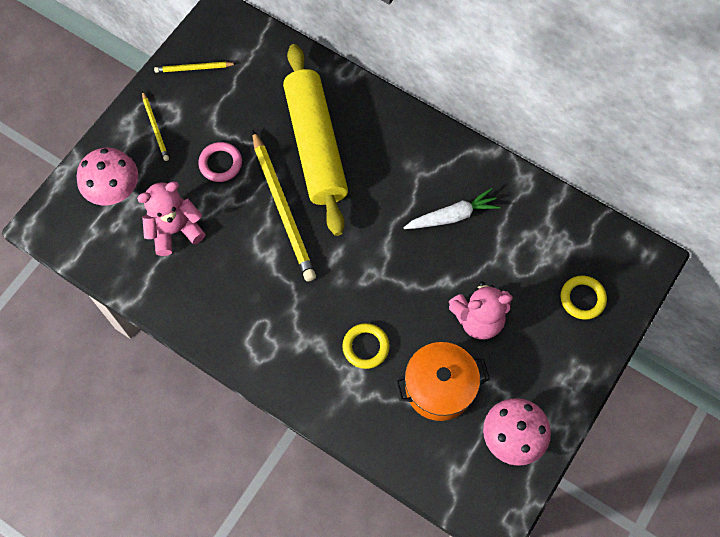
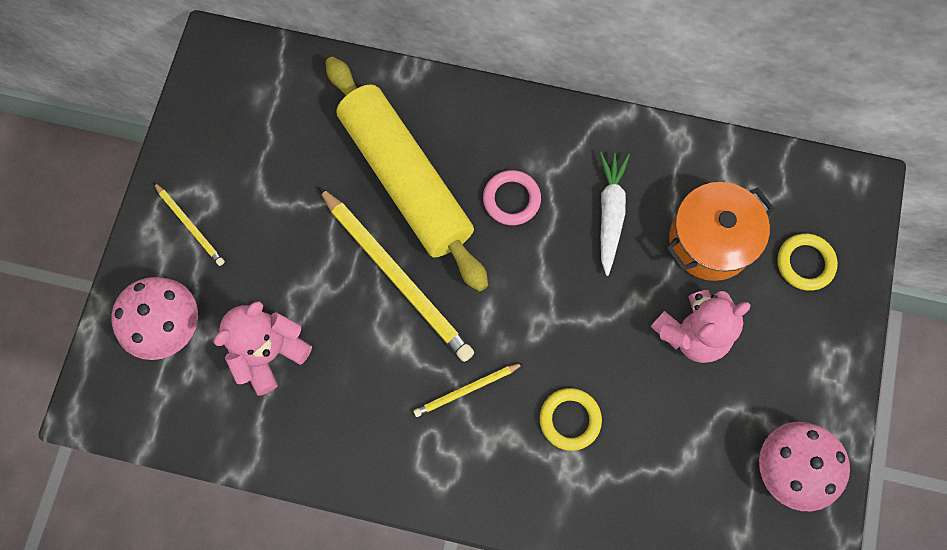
camera: 20 degrees left, 5 degrees up
yellow pencil [154,62,236,73] -> yellow pencil moved to [413,363,524,417]
pink ring [198,142,242,182] -> pink ring moved to [483,170,541,225]
orange pot [394,342,490,421] -> orange pot moved to [666,182,775,281]
white carrot [403,188,501,229] -> white carrot turned 45 degrees counterclockwise [599,152,630,276]

